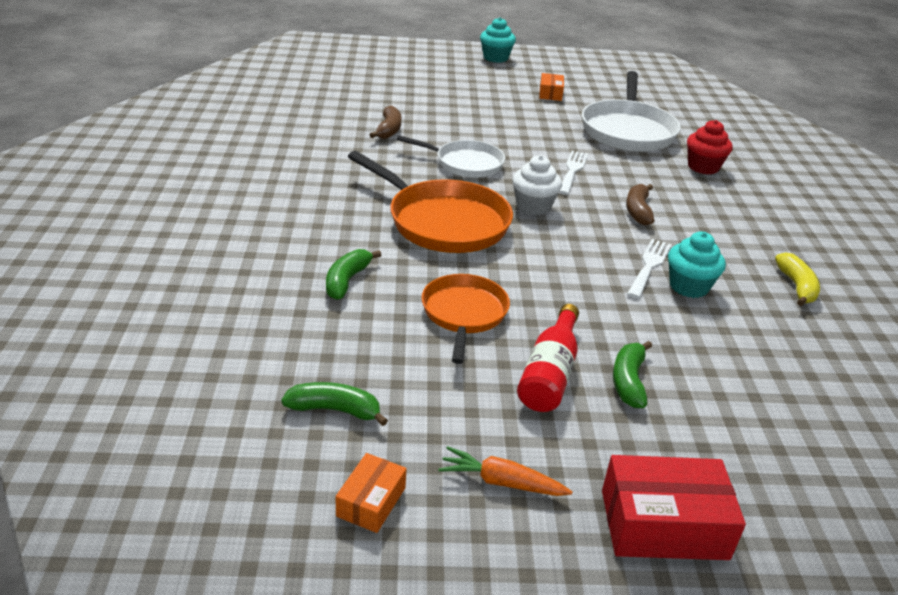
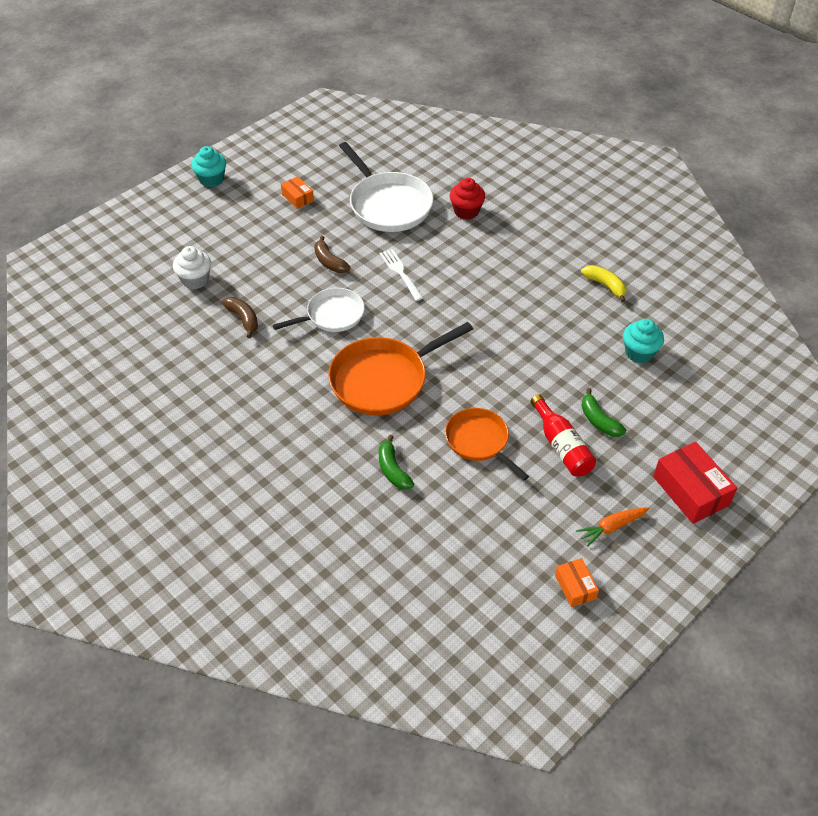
camera: 40 degrees left, 15 degrees up
green banana [281,382,388,426] -> none
orange pan [348,151,513,253] -> orange pan turned 150 degrees clockwise [328,322,473,416]
white cupcake [512,155,562,215] -> white cupcake moved to [173,246,211,289]
red box [602,455,746,560] -> red box turned 75 degrees counterclockwise [653,442,737,524]
brown banana [626,184,654,226] -> brown banana moved to [314,236,350,273]
white fork [627,239,671,299] -> none
turquoise cupcake [668,232,726,298] -> turquoise cupcake moved to [623,319,664,363]

